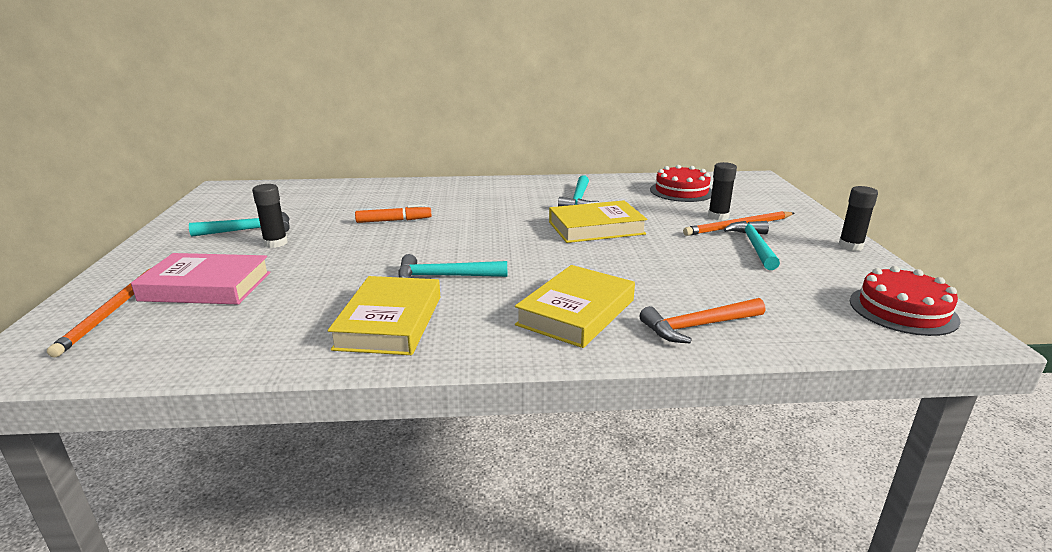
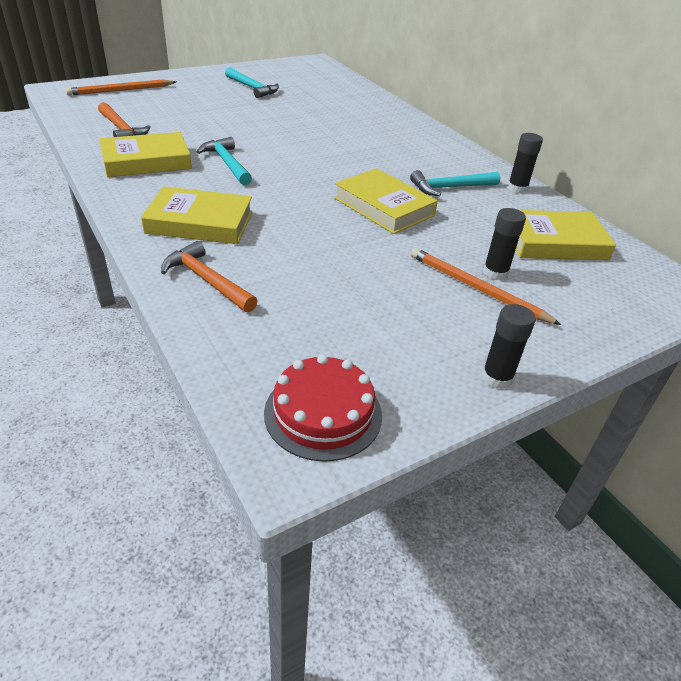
camera: 60 degrees right, 15 degrees up
pink book [131,253,270,305] -> none
black glue stick [252,184,288,248] -> black glue stick moved to [508,133,543,193]
orange marker [355,204,432,223] -> none
red cake [650,165,712,202] -> yellow book [516,210,616,260]
turquoise hammer [723,221,780,270] -> none
none -> orange hammer [98,102,151,137]

